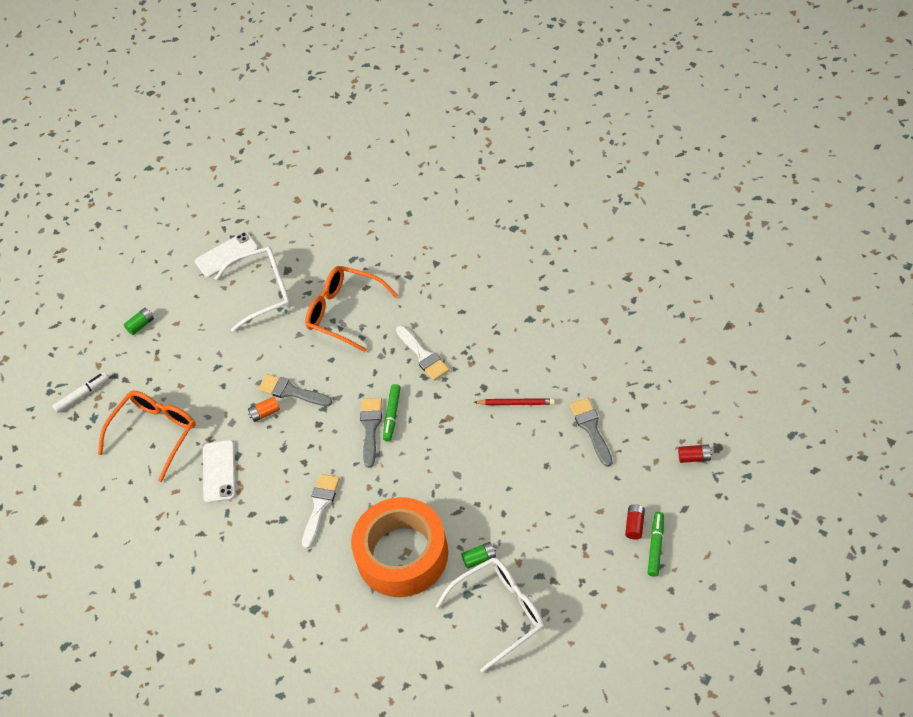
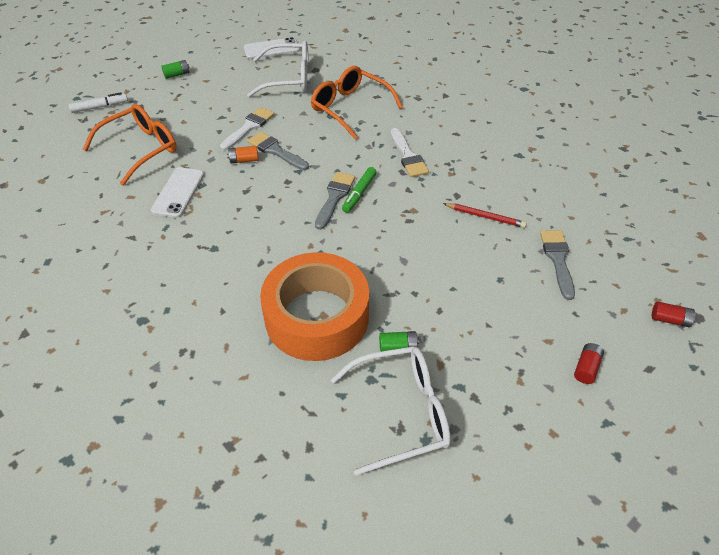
camera: 10 degrees right, 5 degrees down
white brush [302,474,340,549] -> white brush moved to [220,107,275,150]
green marker [647,512,664,577] -> none

